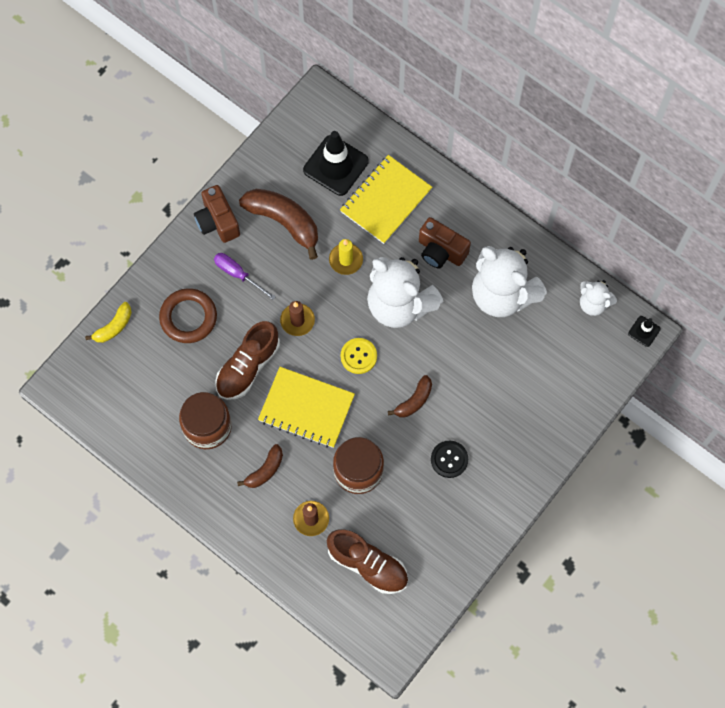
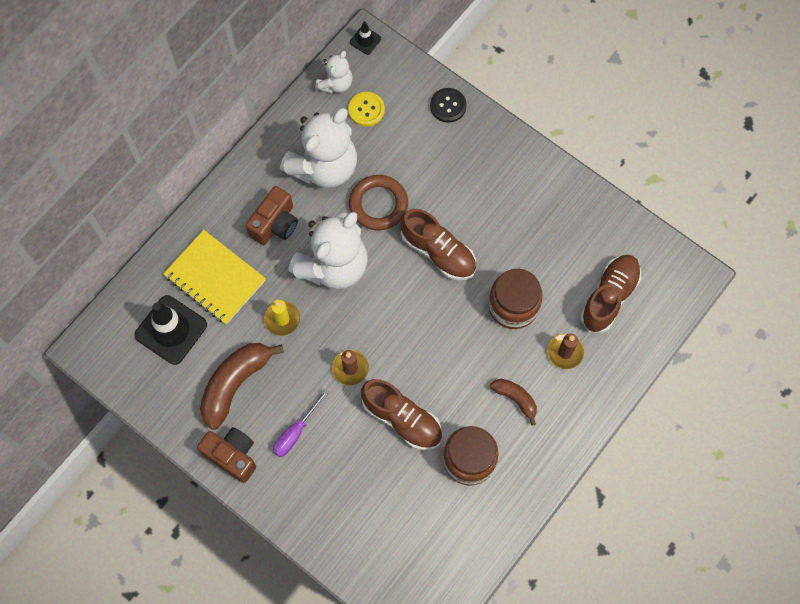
camera: 90 degrees left, 0 degrees up
yellow banana [85,302,132,343] -> none
brown ring [159,288,217,343] -> brown ring moved to [349,175,408,230]
brown camera [194,185,240,243] -> brown camera turned 120 degrees counterclockwise [197,427,256,483]
yellow notebook [258,367,355,448] -> none
yellow button [341,338,377,374] -> yellow button moved to [348,92,385,127]
brown banana [388,375,432,418] -> brown shoe [401,209,476,280]
black button [431,441,468,478] -> black button moved to [430,88,467,123]

